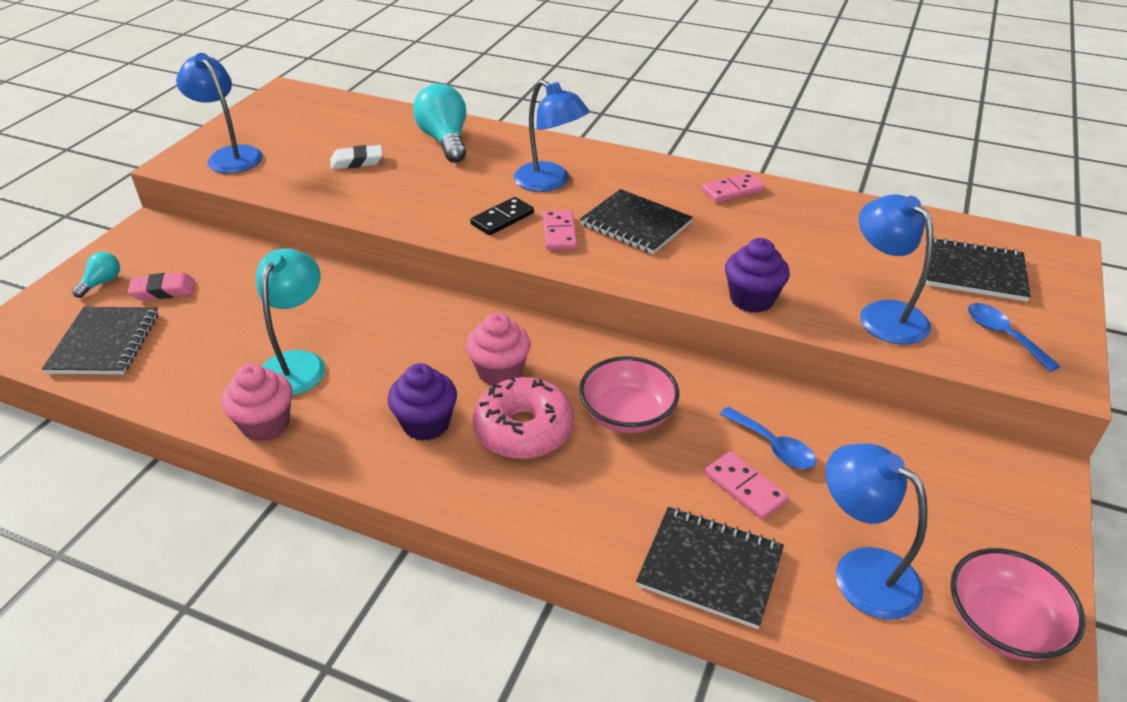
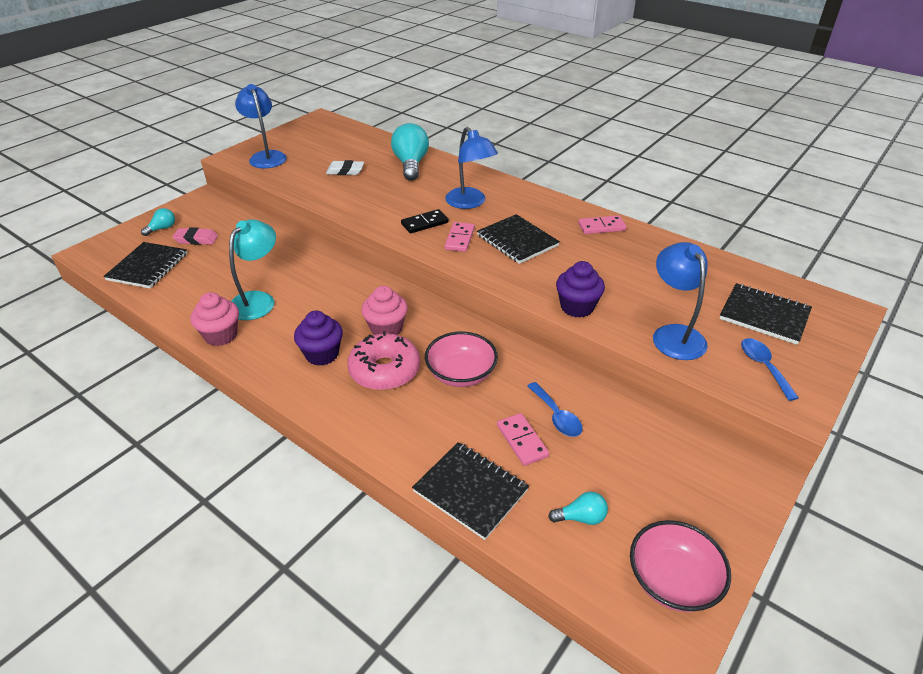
camera: 15 degrees right, 0 degrees up
blue lamp [825,444,928,620] -> turquoise light bulb [548,491,608,525]

